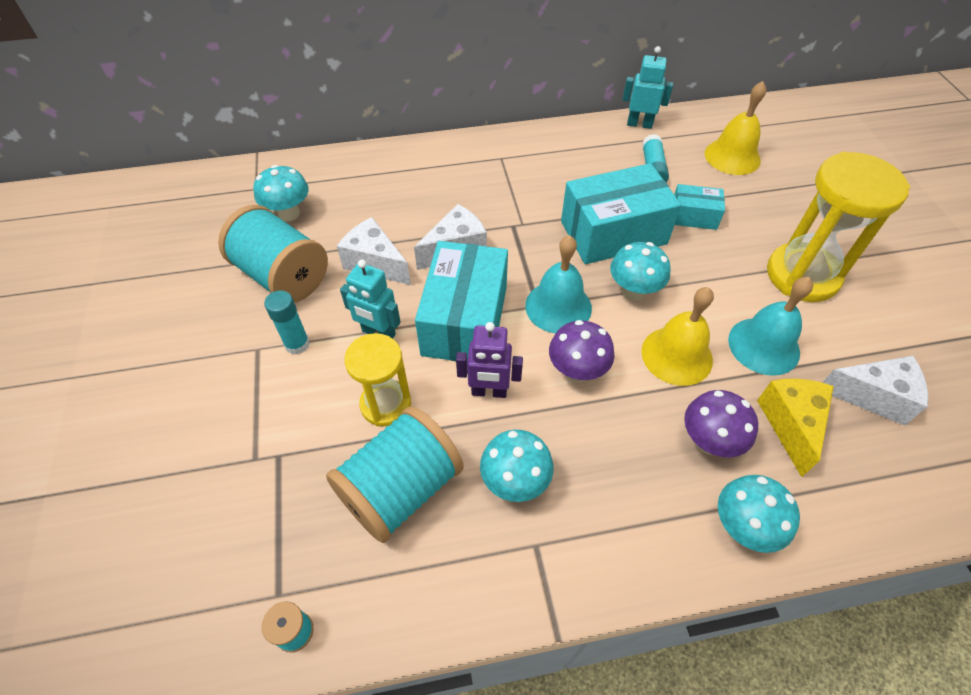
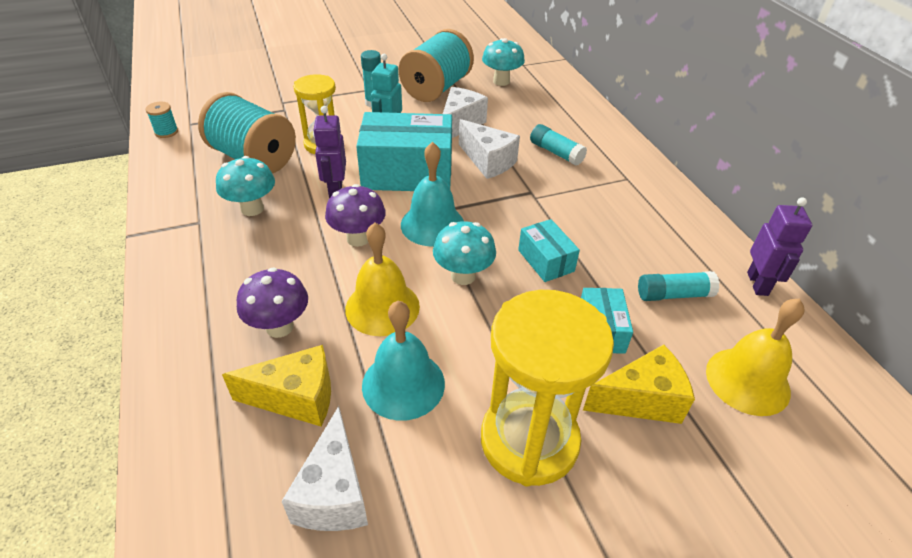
camera: 80 degrees right, 10 degrees down
turquoise box [561,163,681,264] -> turquoise box [518,219,580,282], size x0.51
turquoise robot [622,46,673,129] -> purple robot [747,197,812,296]
turquoise mushroom [718,475,800,553] -> none
none -> turquoise glue stick [530,124,587,166]
none -> yellow cheese [583,344,695,424]

